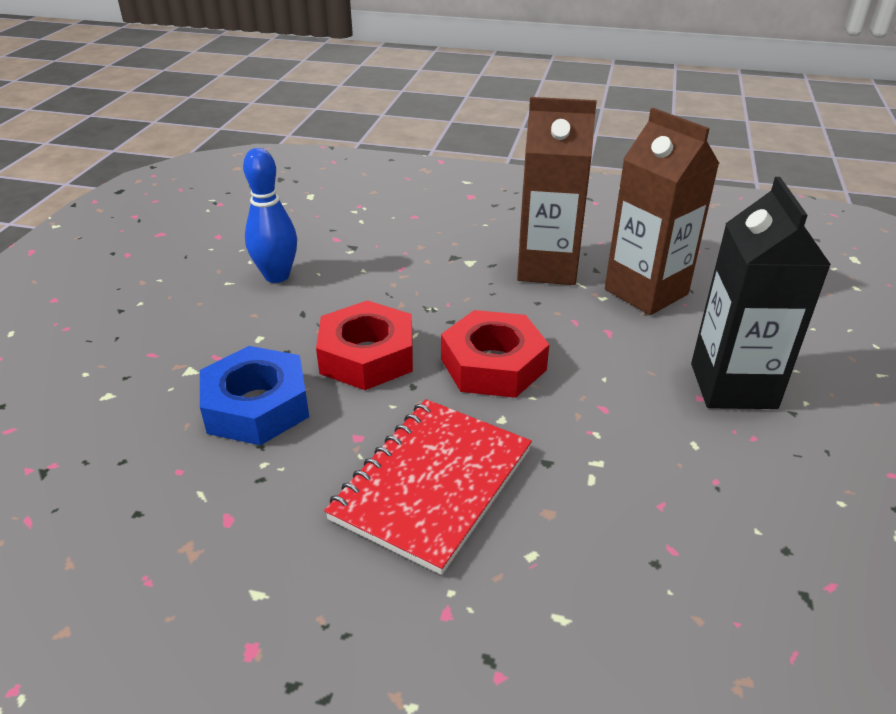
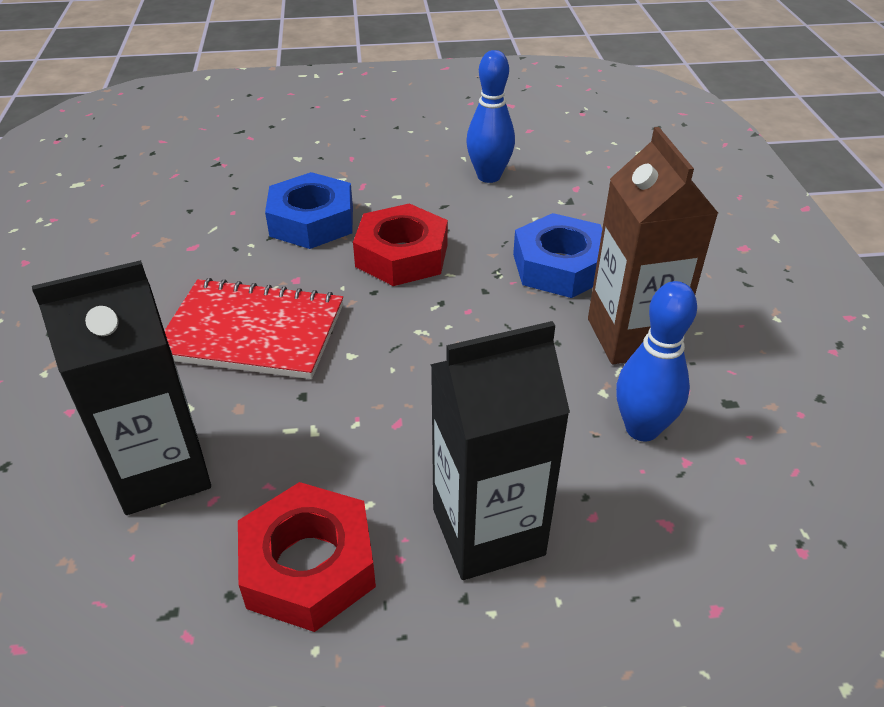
camera: 70 degrees right, 5 degrees up
red nut [441,310,549,398] -> red nut moved to [238,482,376,632]
brown carton [605,108,720,315] -> blue bowling pin [616,281,697,442]
none -> black carton [32,260,211,515]
none -> blue nut [513,213,602,298]

